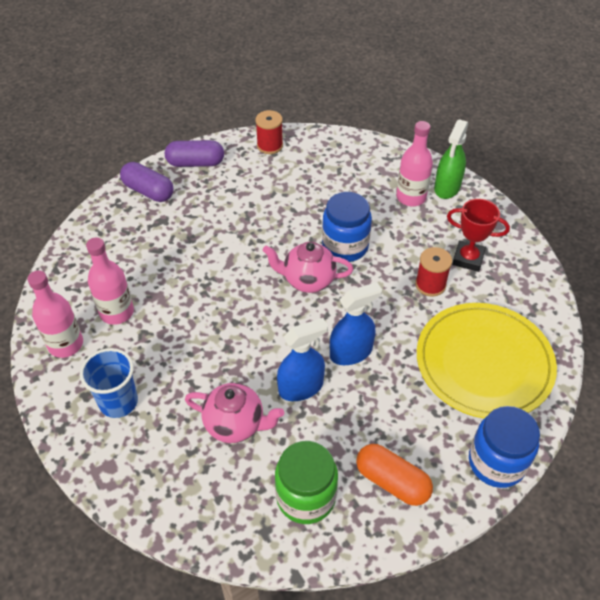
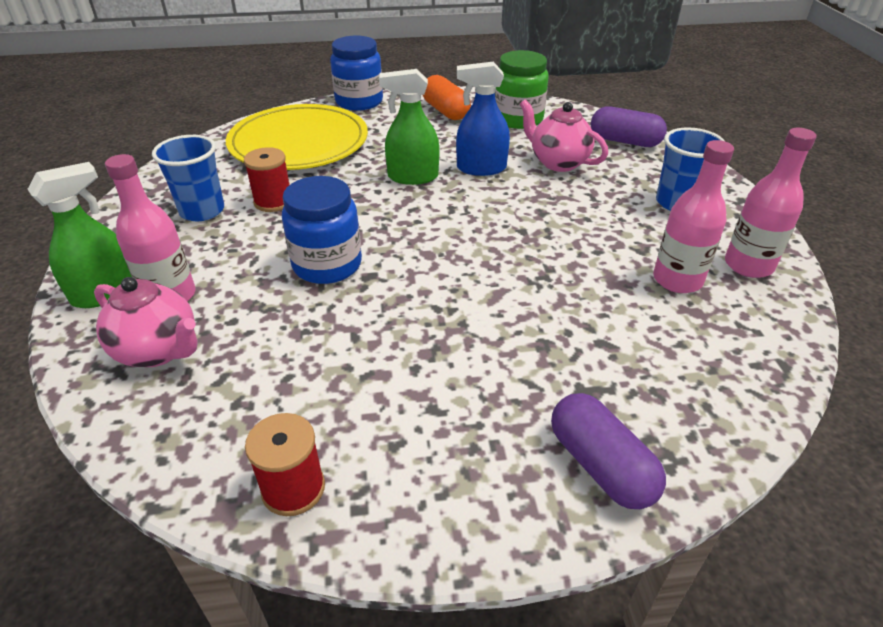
camera: 155 degrees left, 10 degrees down
purple capsule [165,140,224,167] -> purple capsule moved to [591,106,667,147]
pink teapot [263,242,353,293] -> pink teapot moved to [94,277,198,367]
blue spray bottle [330,282,382,365] -> green spray bottle [379,69,439,185]
red trophy [447,199,510,272] -> blue cup [152,135,224,221]

